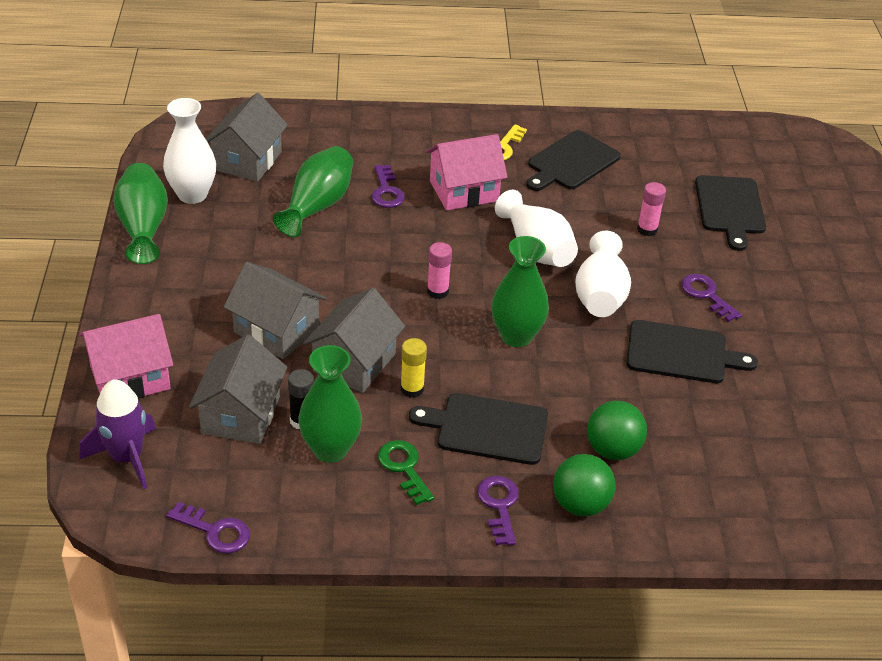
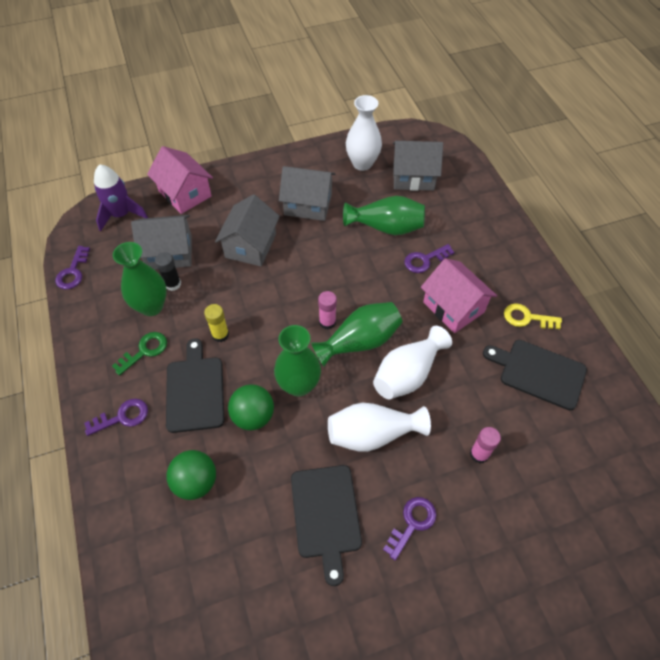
camera: 75 degrees right, 15 degrees up
green vase [113,163,168,264] -> green vase moved to [311,302,402,367]
grey house [303,288,405,393] -> grey house moved to [279,166,335,221]
green ball [553,454,616,516] -> green ball moved to [228,384,274,430]
black cutting board [695,175,766,251] -> none

